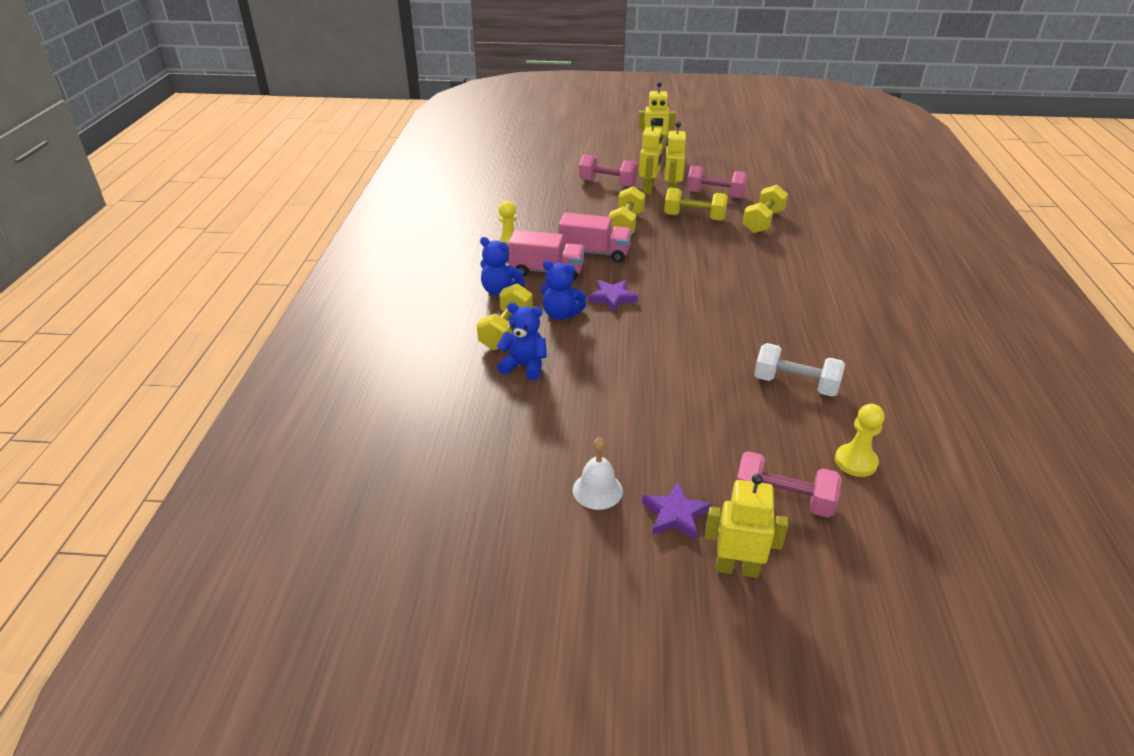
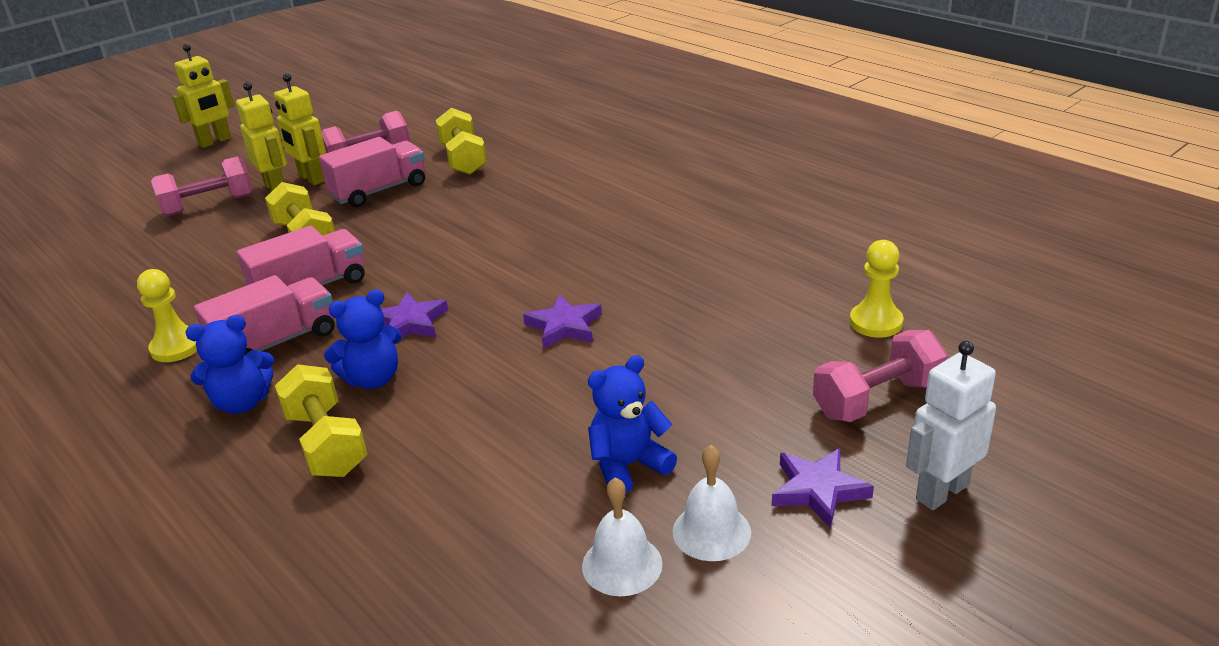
camera: 45 degrees left, 5 degrees down
blue teddy bear [496,302,547,380] -> blue teddy bear moved to [588,355,677,494]
yellow dumbbell [664,188,728,221] -> pink truck [319,137,425,207]
yellow robot [705,474,788,578] -> white robot [906,341,996,510]
white dumbbell [754,343,845,397] -> none
none -> purple star [523,294,602,349]
none -> white bell [582,477,663,596]

